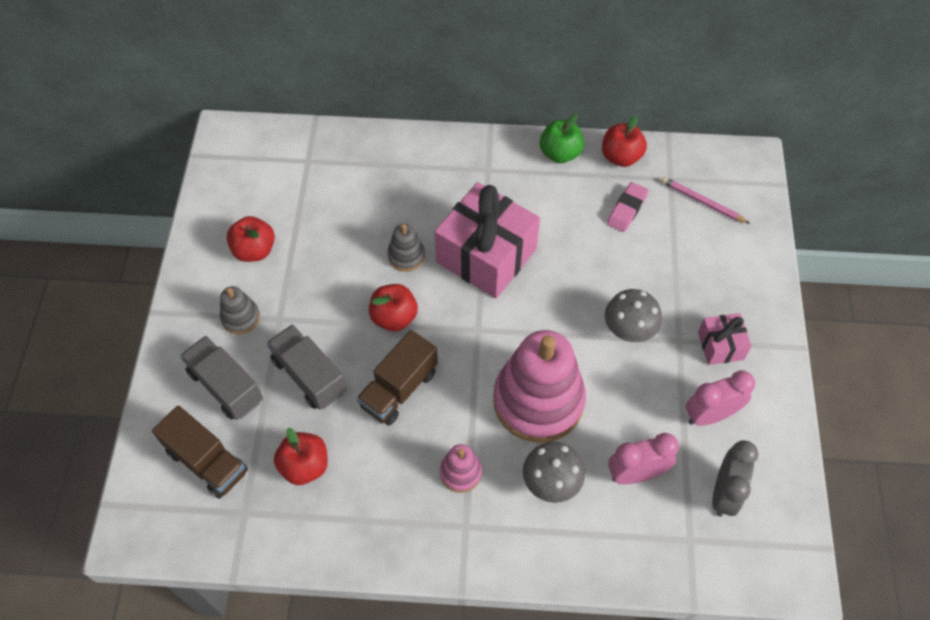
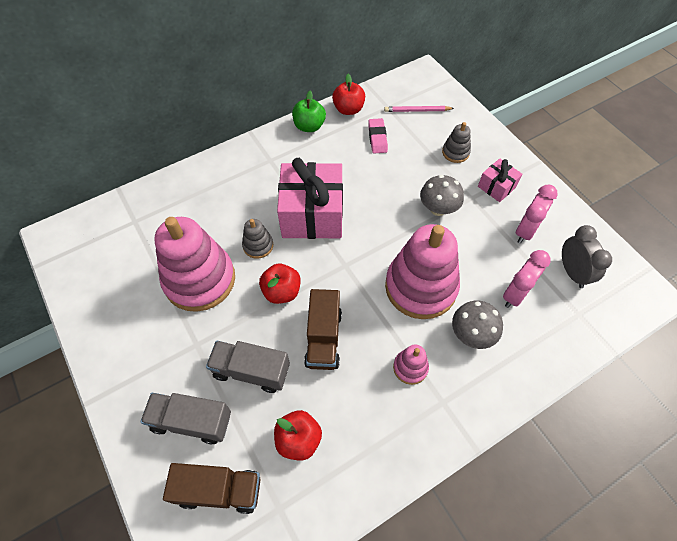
camera: 35 degrees left, 0 degrees up
grey stacking toy [220,286,260,335] -> grey stacking toy moved to [442,122,471,163]
red apple [227,216,275,262] -> none
none -> pink stacking toy [154,217,235,312]

